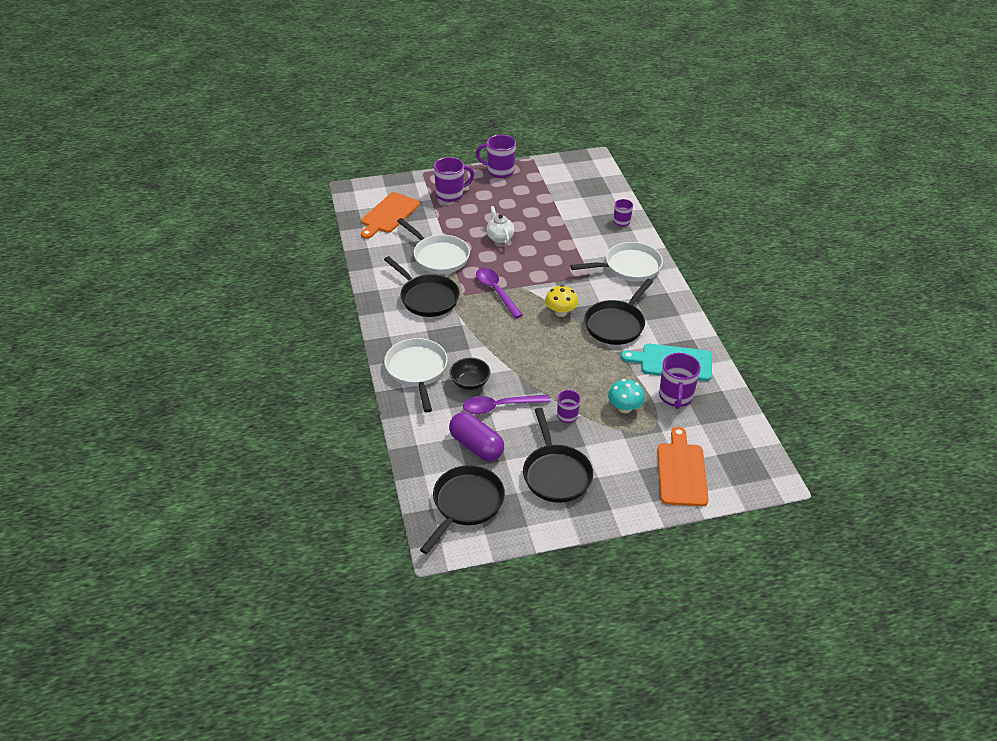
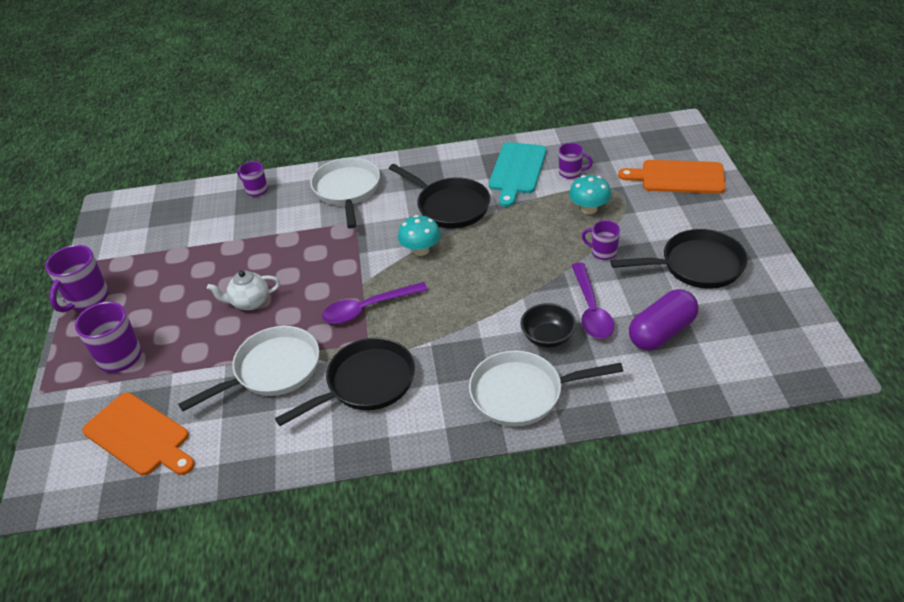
camera: 80 degrees left, 0 degrees up
black pan [420,465,505,554] -> none
yellow mushroom [545,285,578,317] -> turquoise mushroom [398,215,441,256]
purple mug [659,353,701,409] -> purple mug [559,143,593,179], size x0.60

